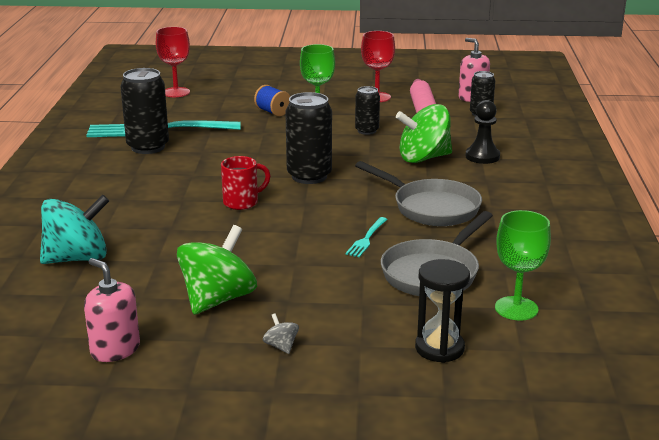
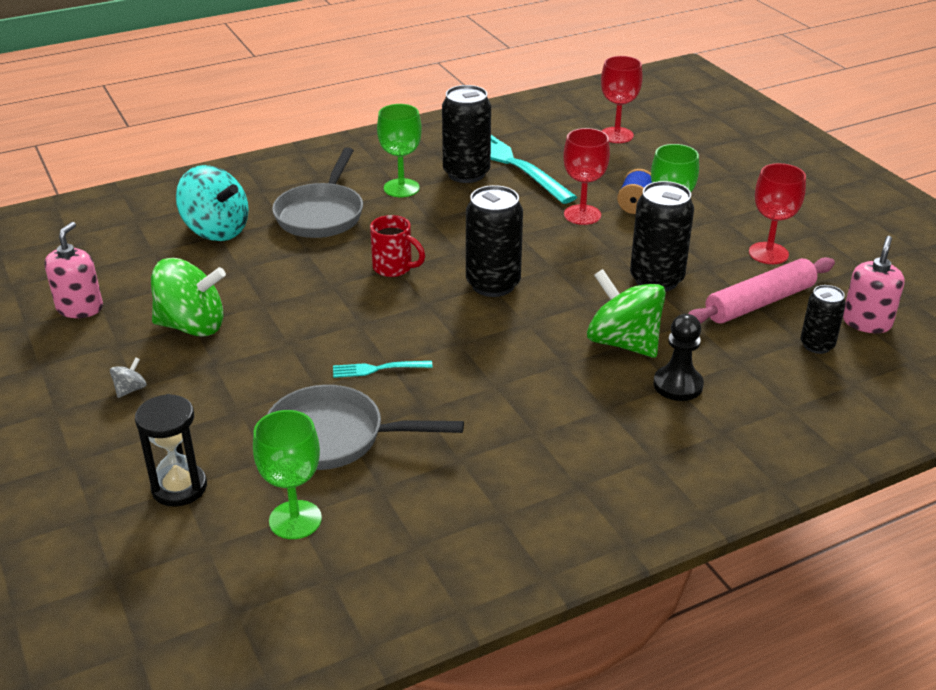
camera: 60 degrees right, 10 degrees up
black can [355,86,380,135] -> black can [630,181,694,292], size x1.70
grey pan [355,161,482,226] -> grey pan moved to [272,147,363,238]
none -> green goblet [377,104,422,197]
none -> red goblet [564,128,610,225]

